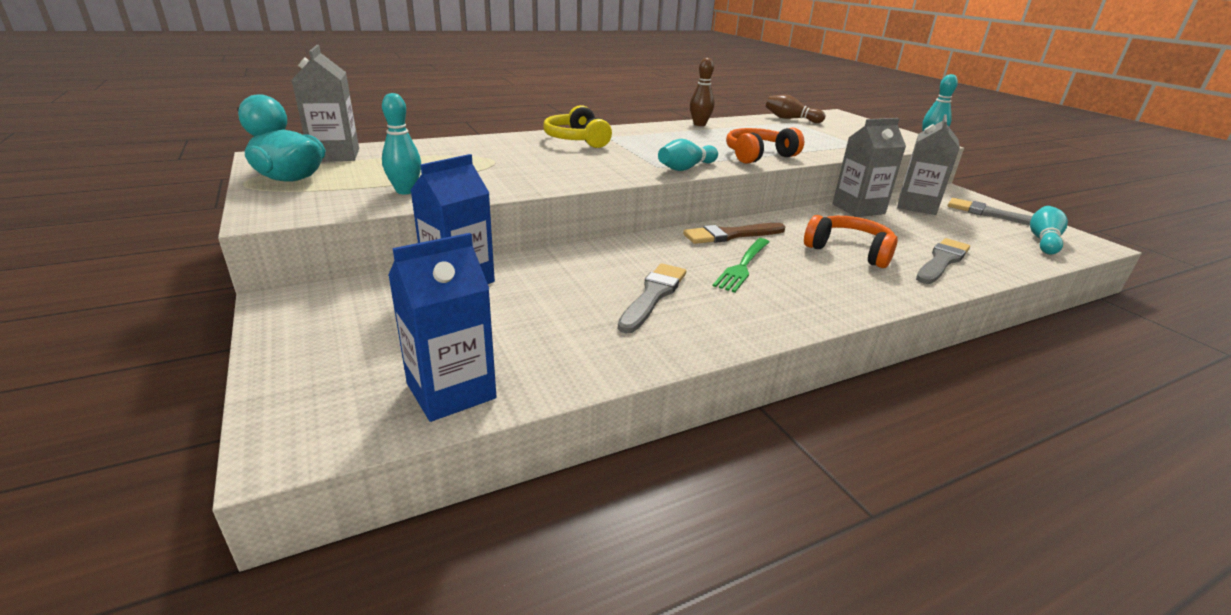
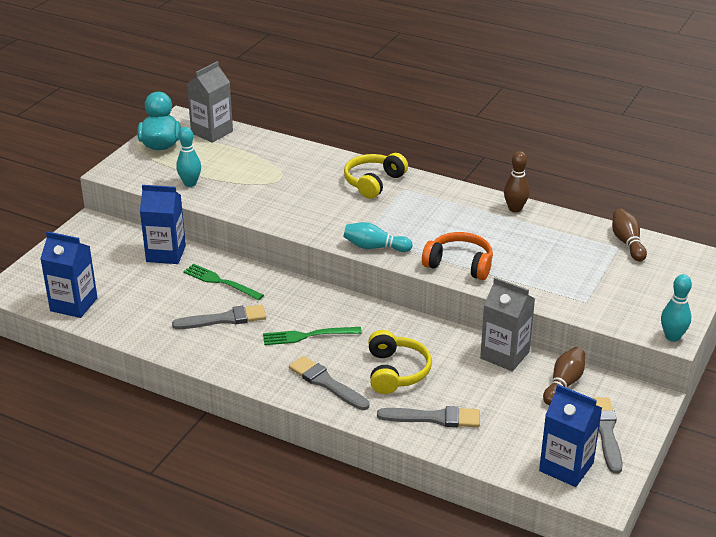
camera: 55 degrees right, 5 degrees up
brown brush [683,223,786,244] -> none
orange headphones [804,215,898,268] -> yellow headphones [368,330,432,394]
grey carton [897,114,960,215] -> brown bowling pin [543,347,585,405]
turquoise bowling pin [1030,206,1068,255] -> blue carton [539,384,602,487]
none -> green fork [183,264,264,300]
none -> grey brush [289,356,369,410]

